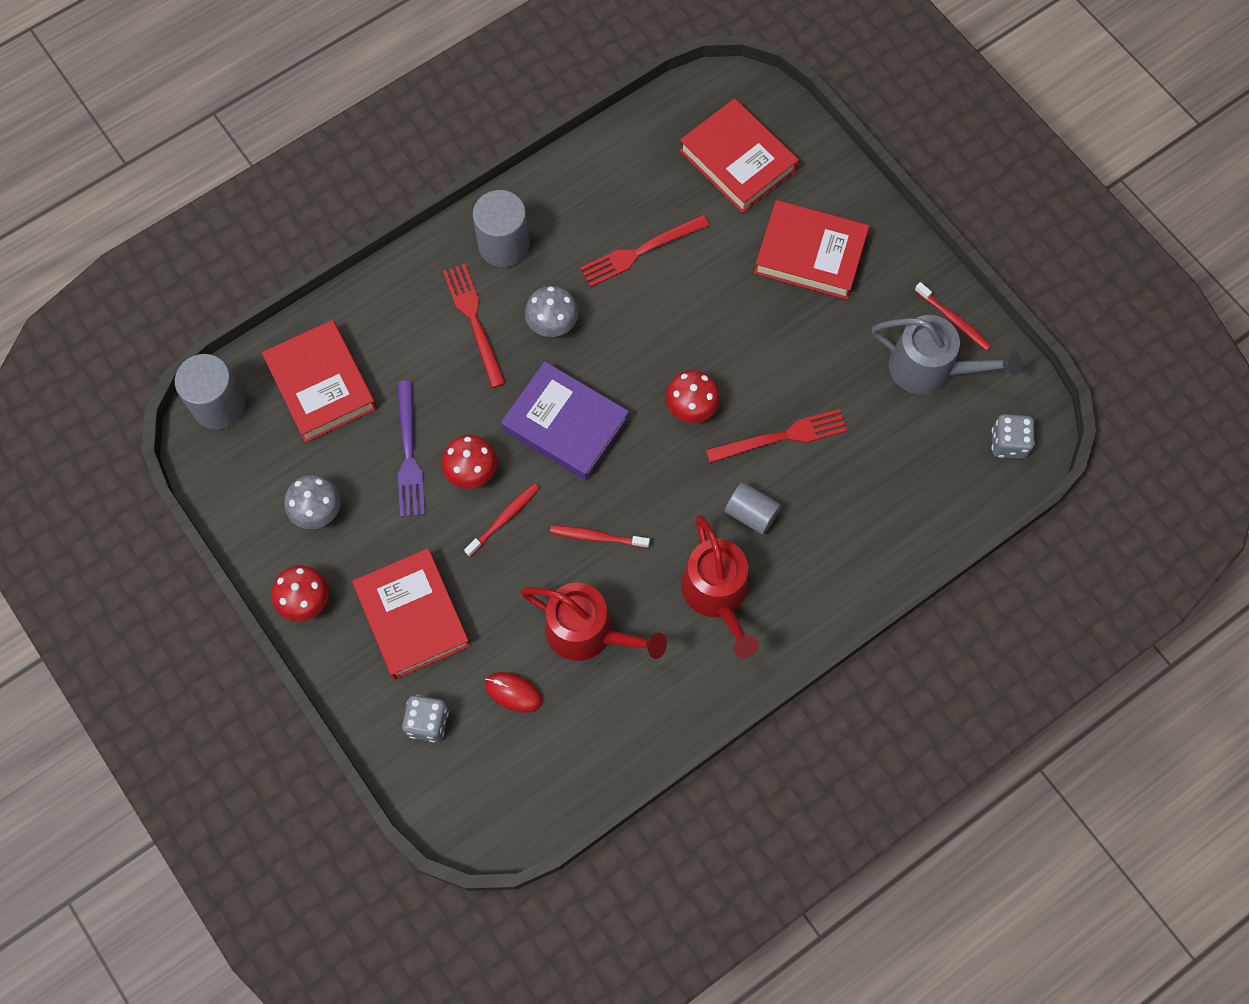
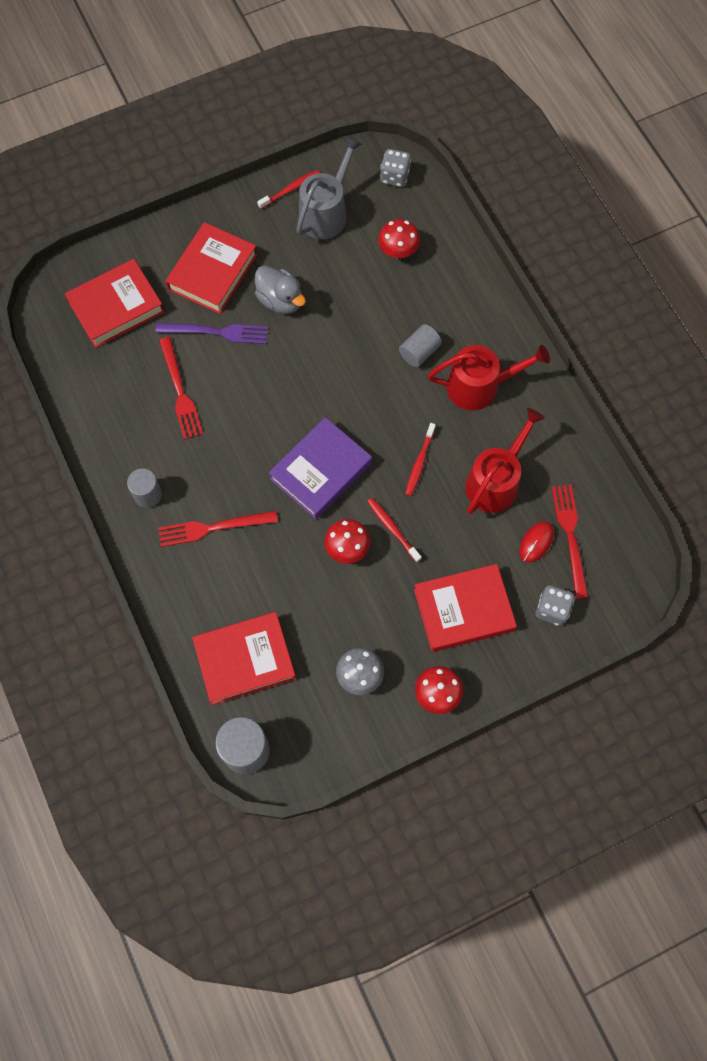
camera: 80 degrees left, 0 degrees up
purple fork [397,380,425,517] -> purple fork moved to [156,322,268,344]
grey cylinder [473,190,530,267] -> grey cylinder [127,468,162,508], size x0.65
grey mushroom [525,286,579,337] -> none
red mushroom [665,370,720,423] -> red mushroom moved to [378,219,420,258]
red fork [706,409,848,463] -> red fork moved to [552,485,588,599]
none -> grey duck [255,265,306,314]

